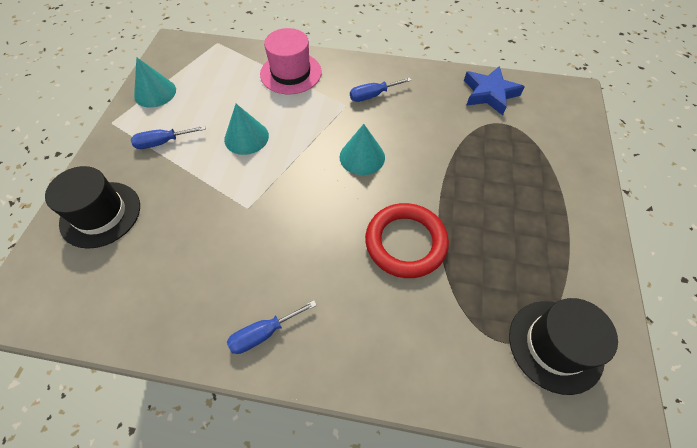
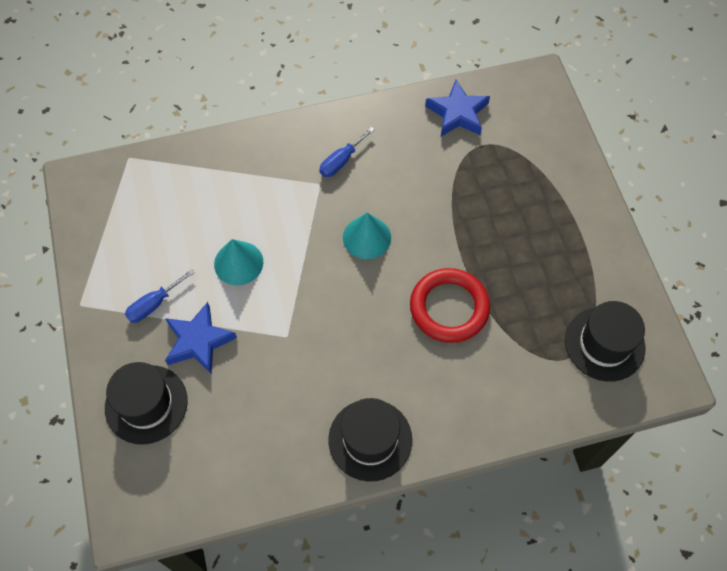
camera: 25 degrees left, 5 degrees up
turquoise cone [134,57,176,108] -> none
blue screwdriver [227,300,317,354] -> black hat [328,398,412,482]
pink hat [260,28,322,94] -> none
none -> blue star [165,302,237,375]

